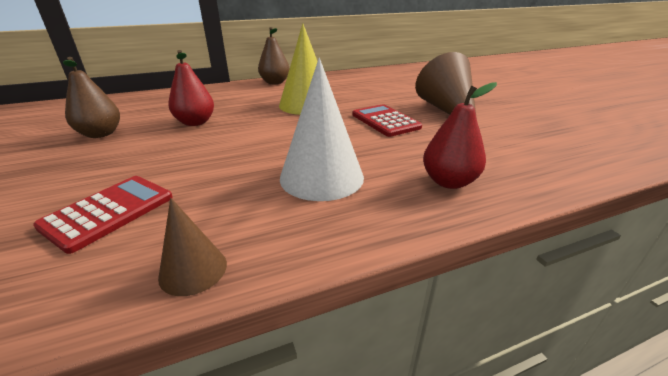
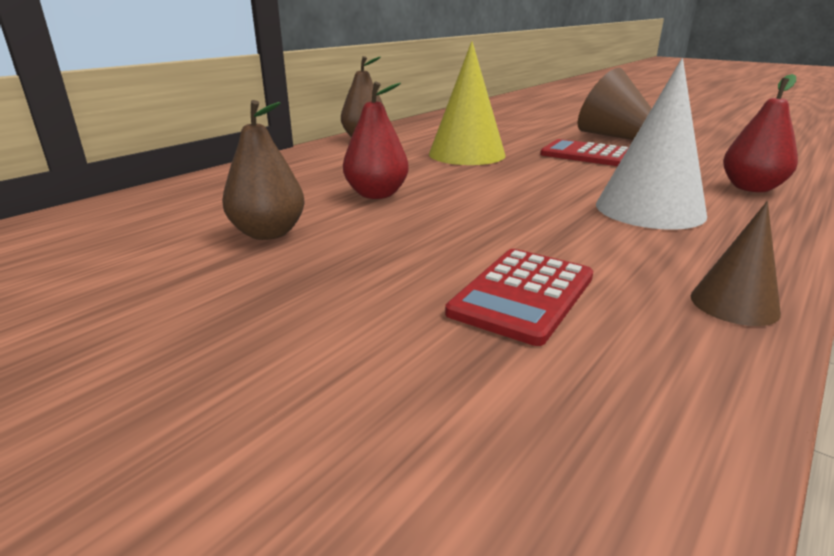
camera: 30 degrees left, 5 degrees down
red calculator [33,176,173,254] -> red calculator turned 150 degrees counterclockwise [445,249,593,346]

